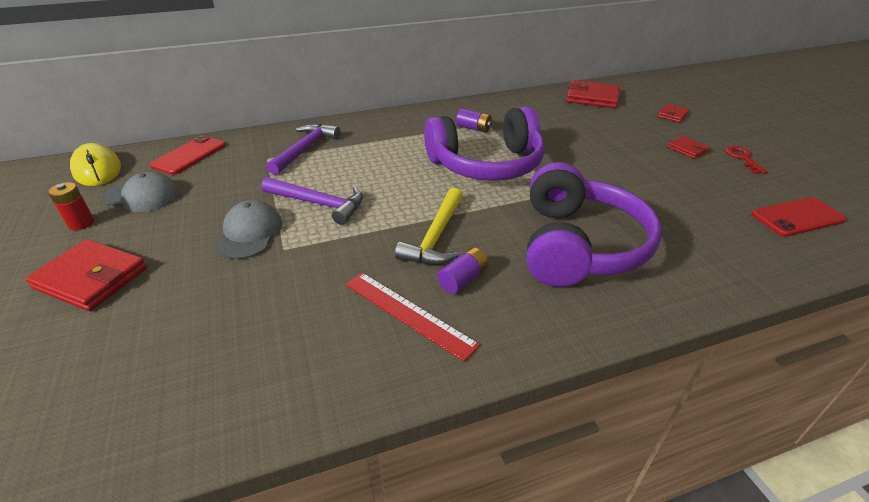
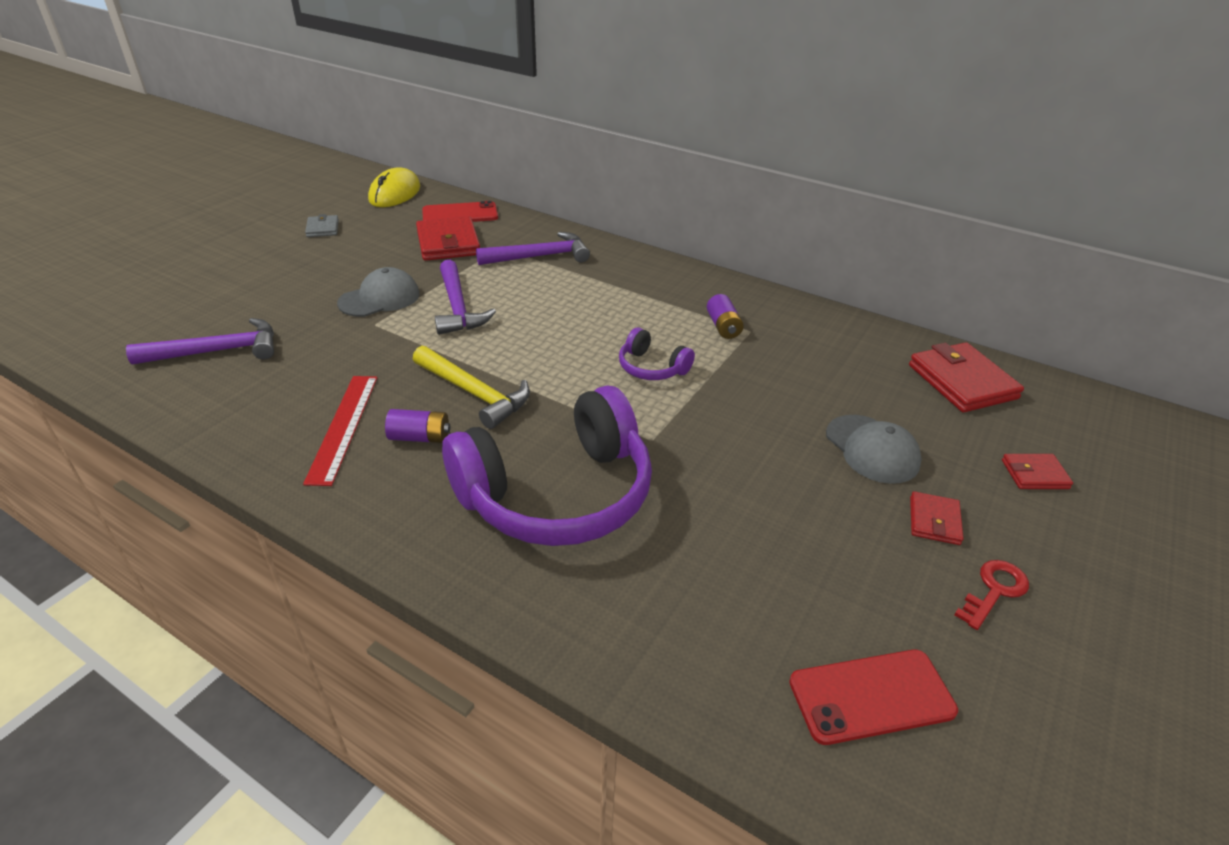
camera: 50 degrees right, 0 degrees up
red wallet [26,239,147,311] -> red wallet moved to [416,216,480,261]
red battery [48,182,94,230] -> grey wallet [305,214,339,237]
grey cap [104,172,180,212] -> grey cap moved to [826,415,922,484]
yellow hammer [395,188,463,265] -> yellow hammer turned 120 degrees counterclockwise [413,346,530,429]
purple headphones [424,107,545,181] -> purple headphones [619,328,695,380], size x0.44
red phone [751,197,846,237] -> red phone turned 45 degrees counterclockwise [789,650,958,745]
none -> purple hammer [126,318,274,364]

